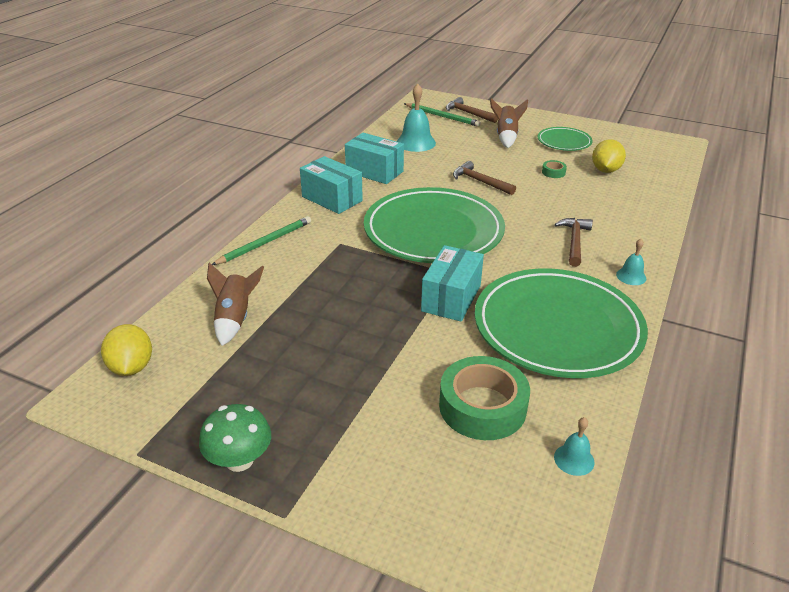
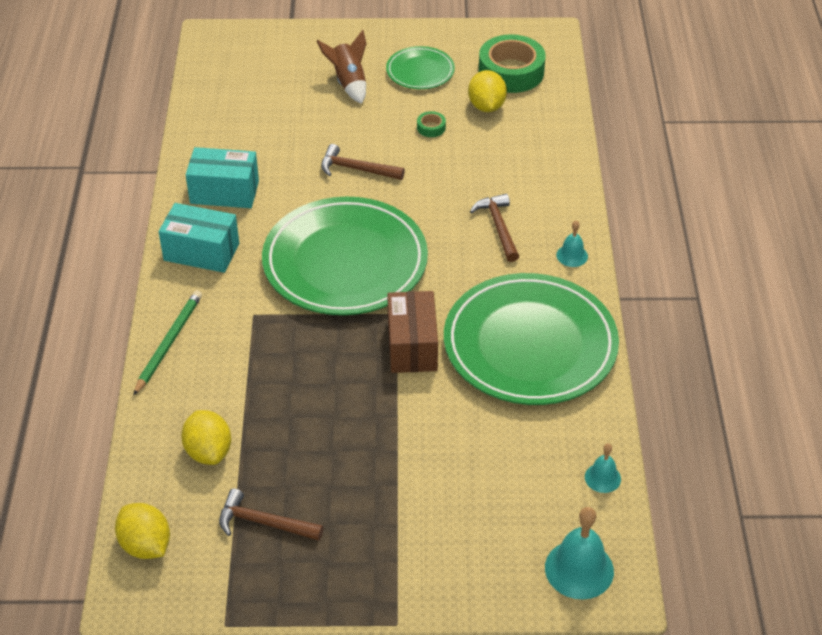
camera: 25 degrees left, 10 degrees up
green mushroom [199,404,271,472] -> none
brown rocket [207,263,264,346] -> yellow lemon [181,410,231,465]
turquoise bell [397,84,436,152] -> turquoise bell moved to [545,507,614,599]
green pencil [404,103,481,127] -> none
turquoise box [421,245,484,322] -> brown box [387,291,438,373]
green tape [439,356,530,440] -> green tape moved to [479,34,546,93]
brown hammer [446,97,498,123] -> brown hammer moved to [219,489,323,541]

